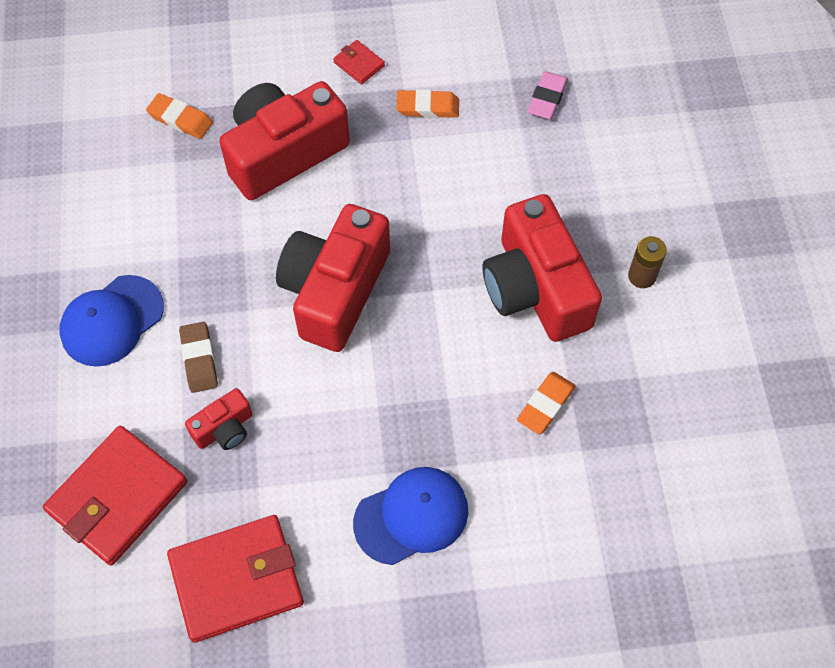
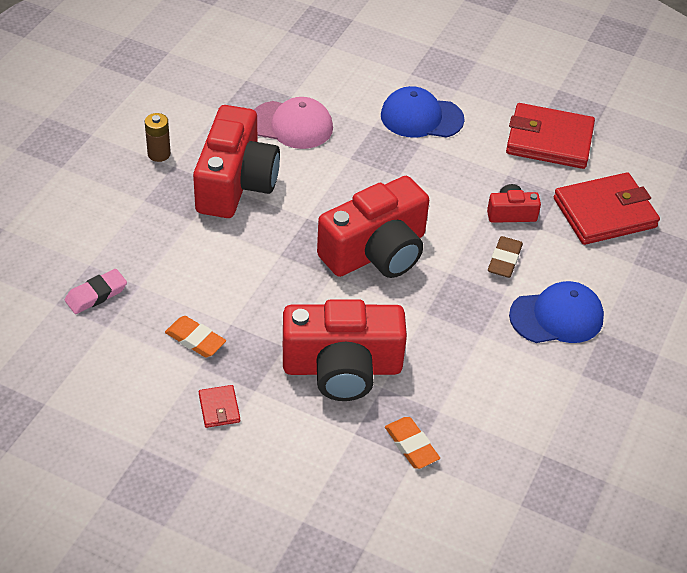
camera: 150 degrees left, 15 degrees down
orange eraser [517,372,576,435] -> pink cap [254,97,333,149]

